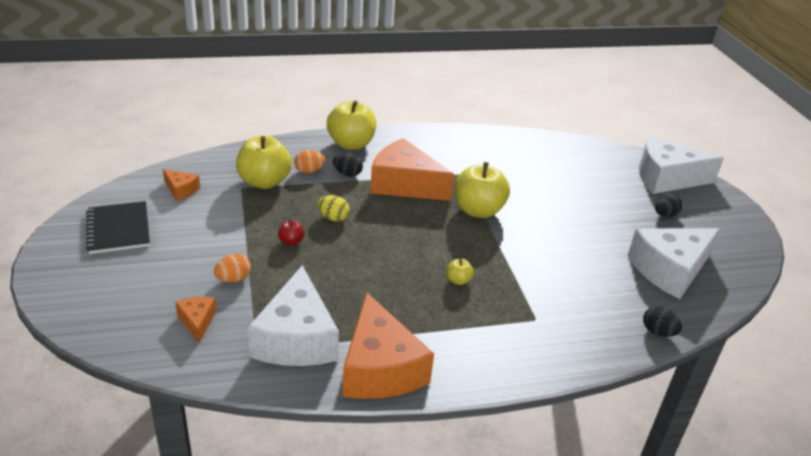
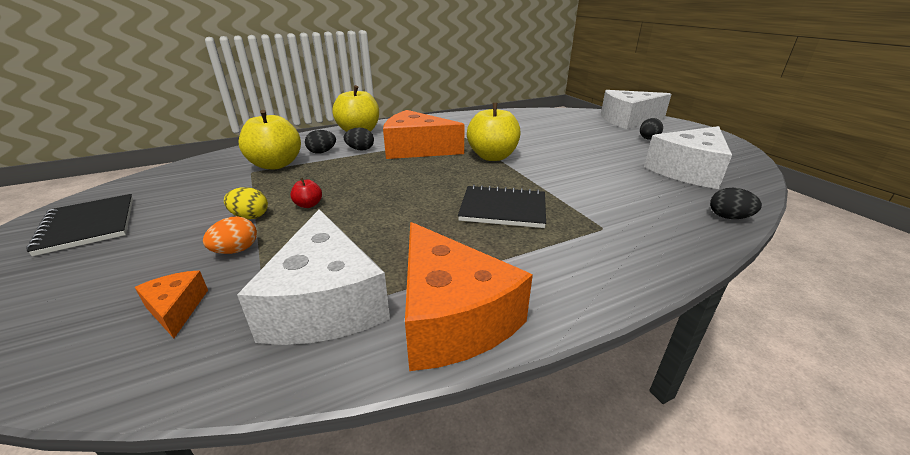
camera: 10 degrees left, 5 degrees down
orange cheese [163,169,200,201] -> none
orange egg [294,150,325,173] -> black egg [305,130,336,154]
yellow egg [318,195,350,222] -> yellow egg moved to [224,187,268,219]
yellow apple [447,259,474,285] -> black notebook [458,185,546,228]

